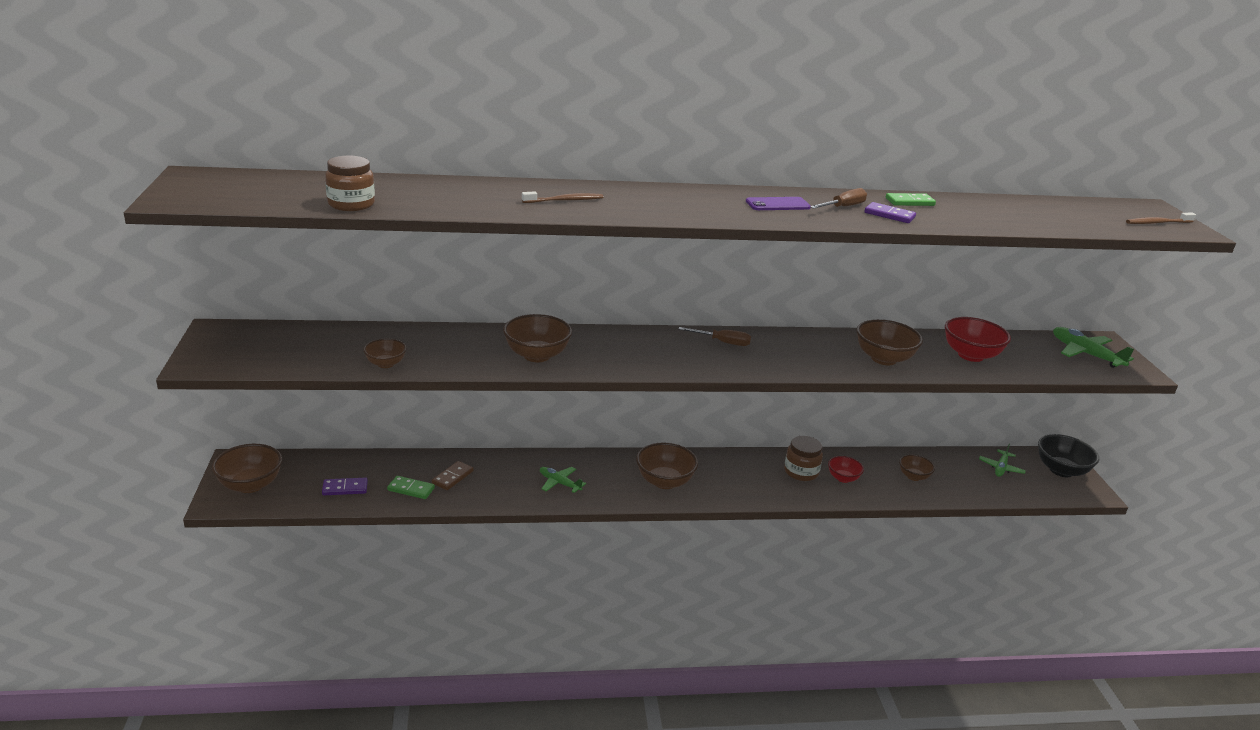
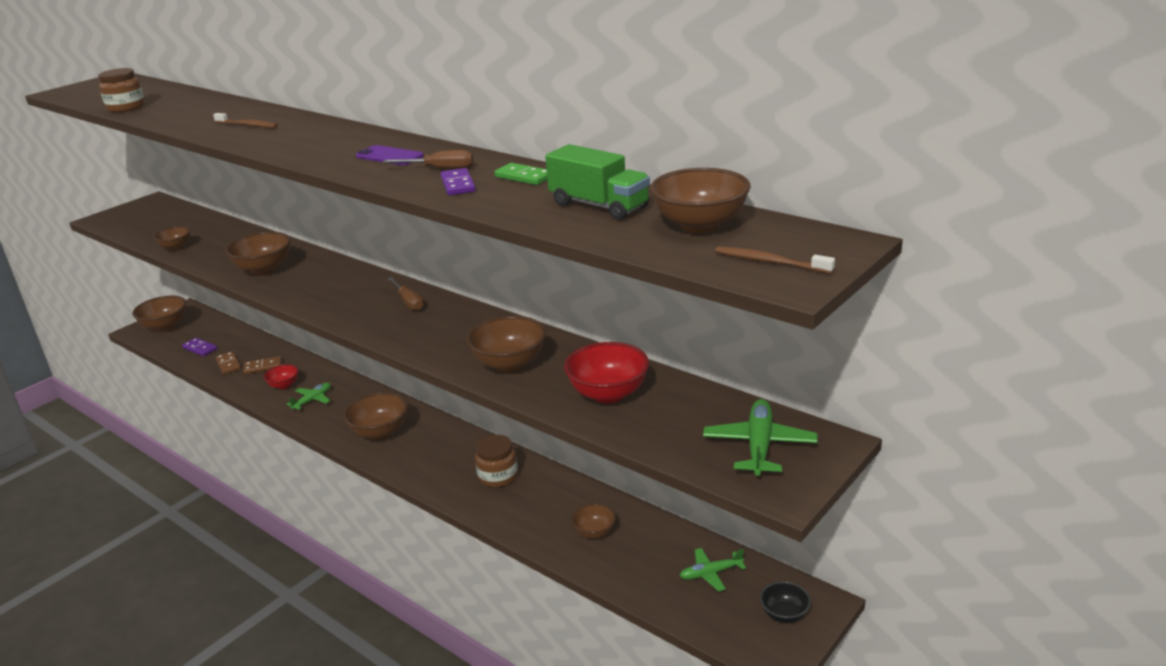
camera: 50 degrees right, 0 degrees up
green domino [387,476,435,499] -> brown domino [215,351,241,375]
green plane [540,467,586,493] -> green plane turned 45 degrees clockwise [287,383,331,410]
red bowl [828,456,864,483] -> red bowl moved to [263,364,298,389]
black bowl [1038,434,1099,477] -> black bowl [760,581,811,623], size x0.59
none -> green truck [545,144,650,220]
none -> brown bowl [650,168,751,233]

